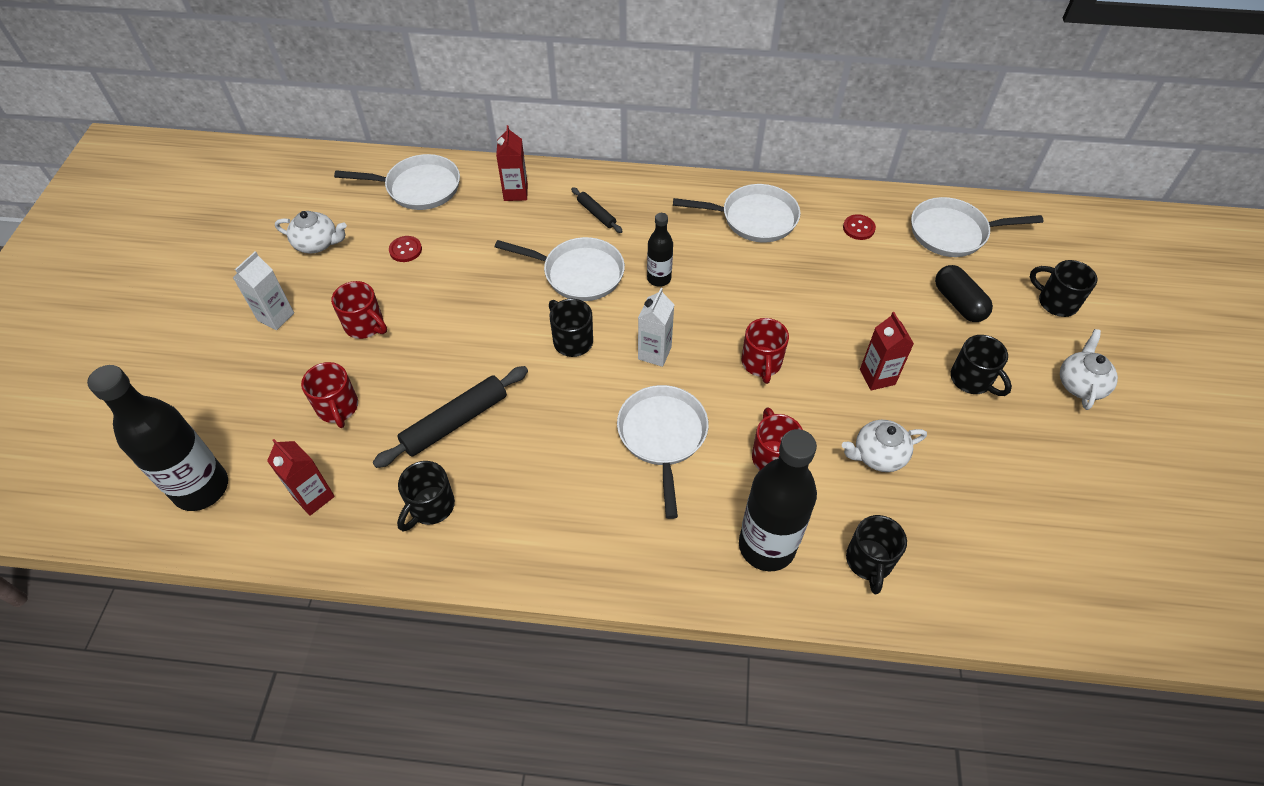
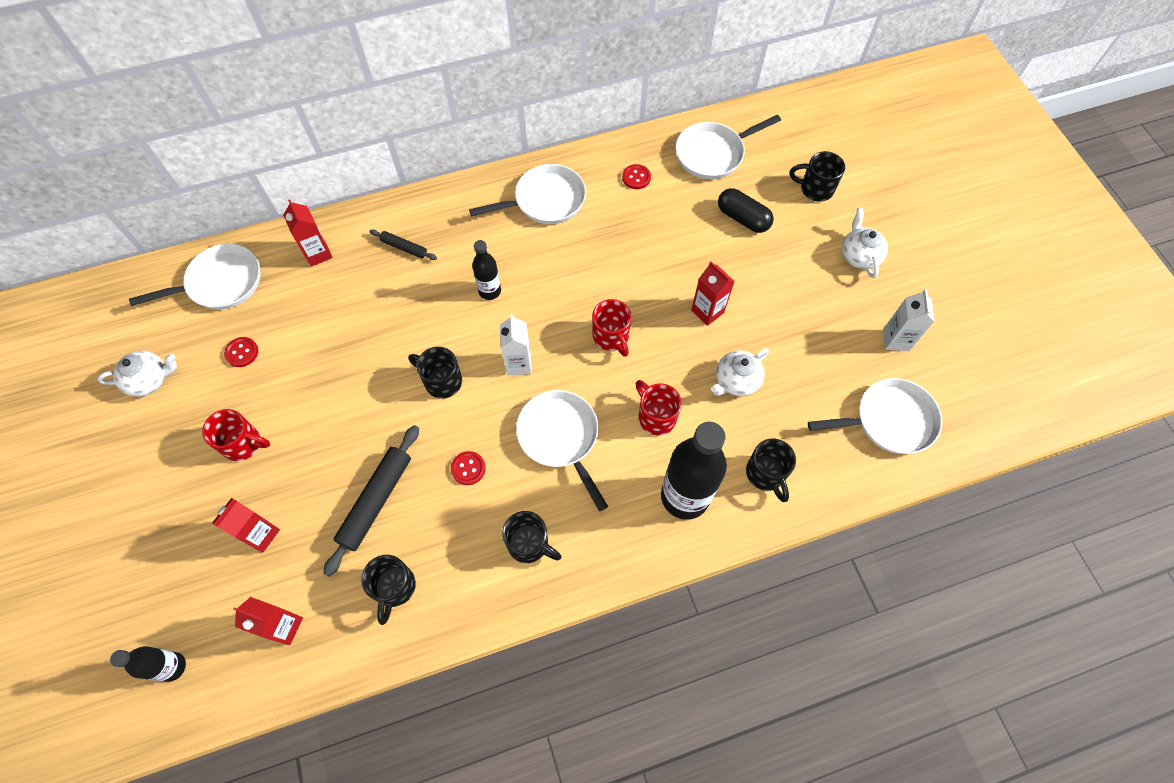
camera: 25 degrees left, 10 degrees up
black bottle [87,365,228,511] -> black bottle [110,646,186,682], size x0.52
white carton [233,252,294,330] -> white carton moved to [883,289,934,351]
red mug [301,362,358,428] -> red carton [212,498,280,553]
white pan [495,237,625,301] -> white pan moved to [808,378,942,454]
black mug [950,335,1012,396] -> black mug moved to [502,511,562,563]
none -> red button [451,451,486,485]

